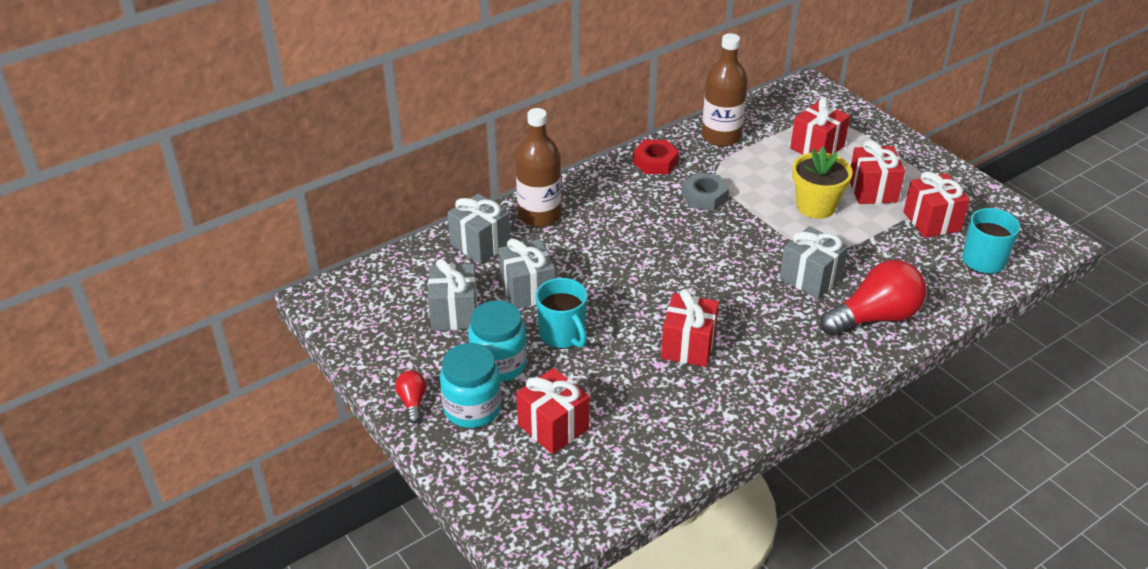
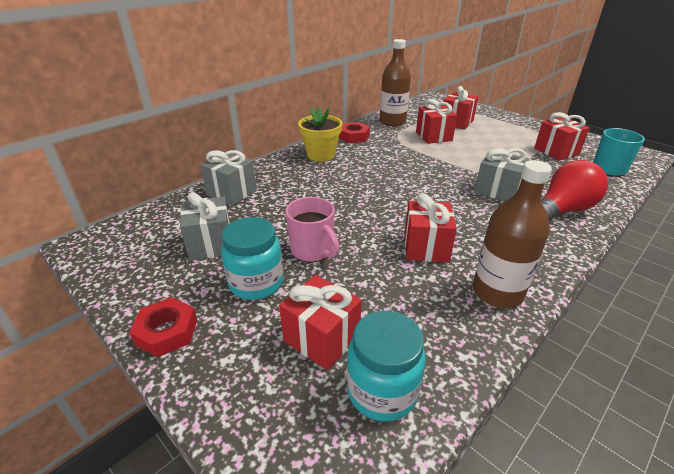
camera: 10 degrees left, 5 degrees down
red light bulb [395,370,426,424] -> red nut [129,297,197,357]
turquoise jar [440,343,501,428] -> turquoise jar moved to [346,311,426,422]
grey gift [499,239,555,309] -> none
brown bottle [516,108,561,227] -> brown bottle moved to [473,160,552,308]
turquoise mug [536,278,587,349] -> pink mug [285,197,339,263]
grey nut [681,172,729,211] -> none
yellow flower pot [792,147,853,219] -> yellow flower pot moved to [298,107,342,161]
red gift [850,140,905,204] -> red gift moved to [416,99,457,144]

